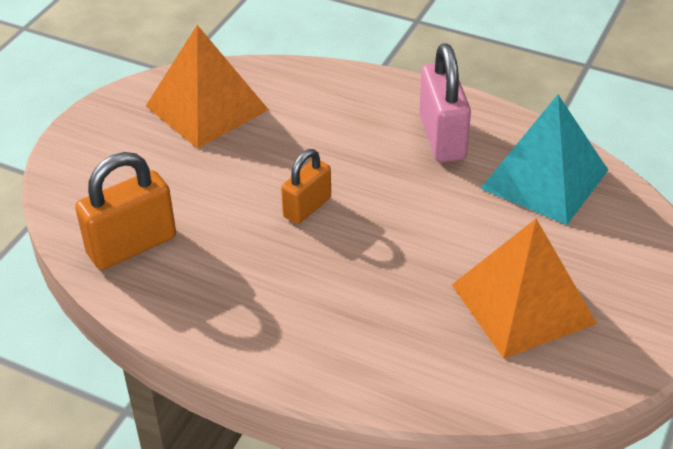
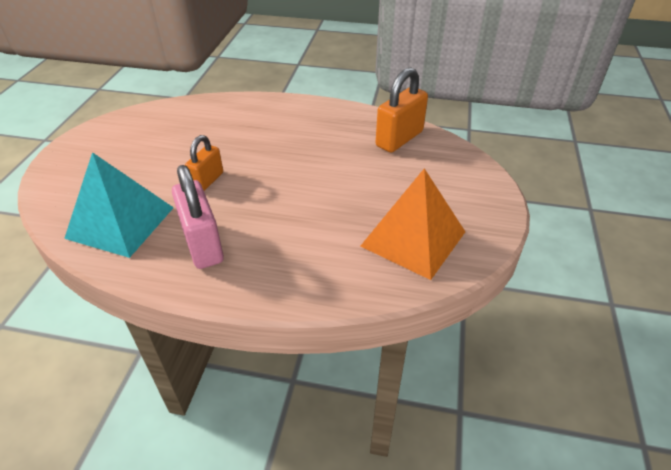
camera: 165 degrees right, 0 degrees up
orange padlock [281,149,331,224] -> orange padlock moved to [185,135,223,191]
orange pyramid [452,219,597,359] -> none

